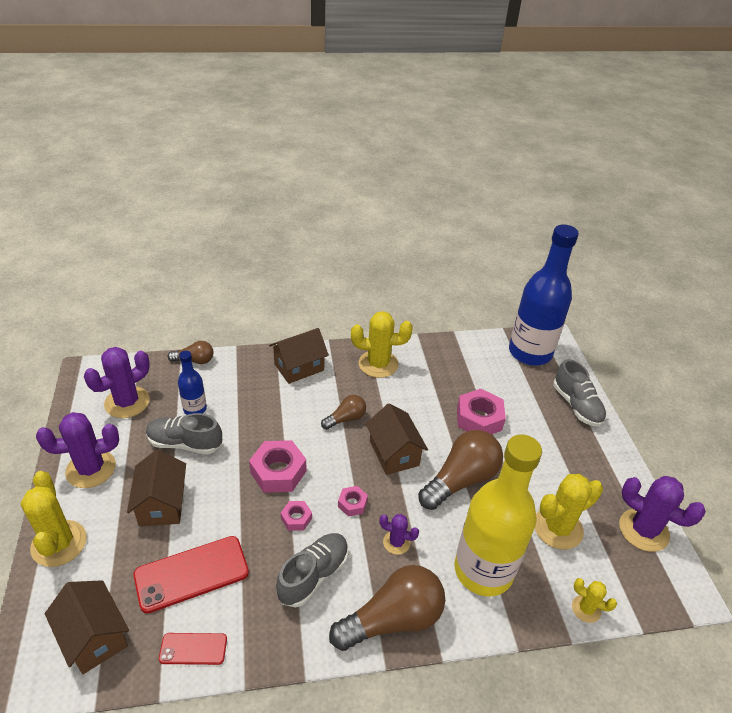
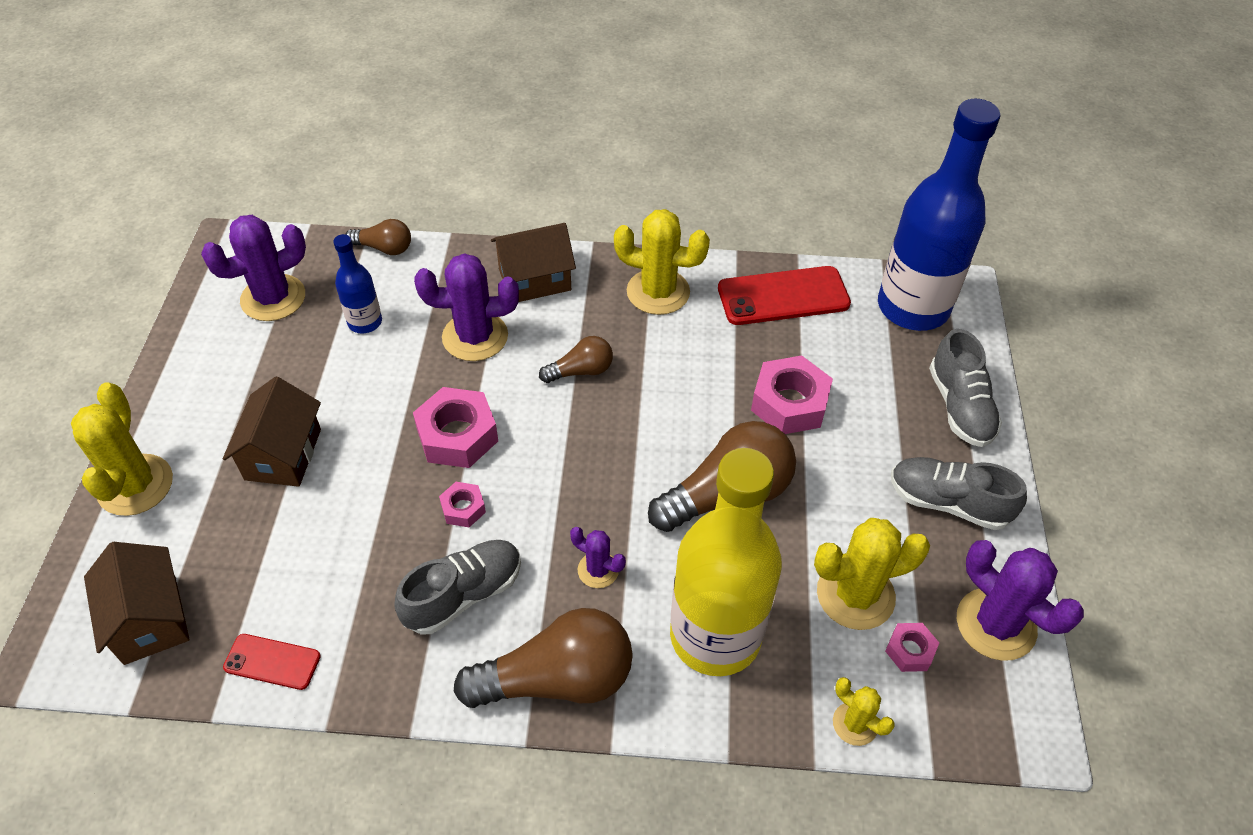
camera: 15 degrees right, 10 degrees up
purple cactus [36,412,119,488] -> purple cactus moved to [414,253,519,361]
red phone [133,536,249,613] -> red phone moved to [718,266,851,325]
grey shoe [146,413,222,454] -> grey shoe moved to [891,457,1027,530]
pink nut [338,486,368,517] -> pink nut moved to [885,623,939,672]
brown house [366,403,428,475] -> none

